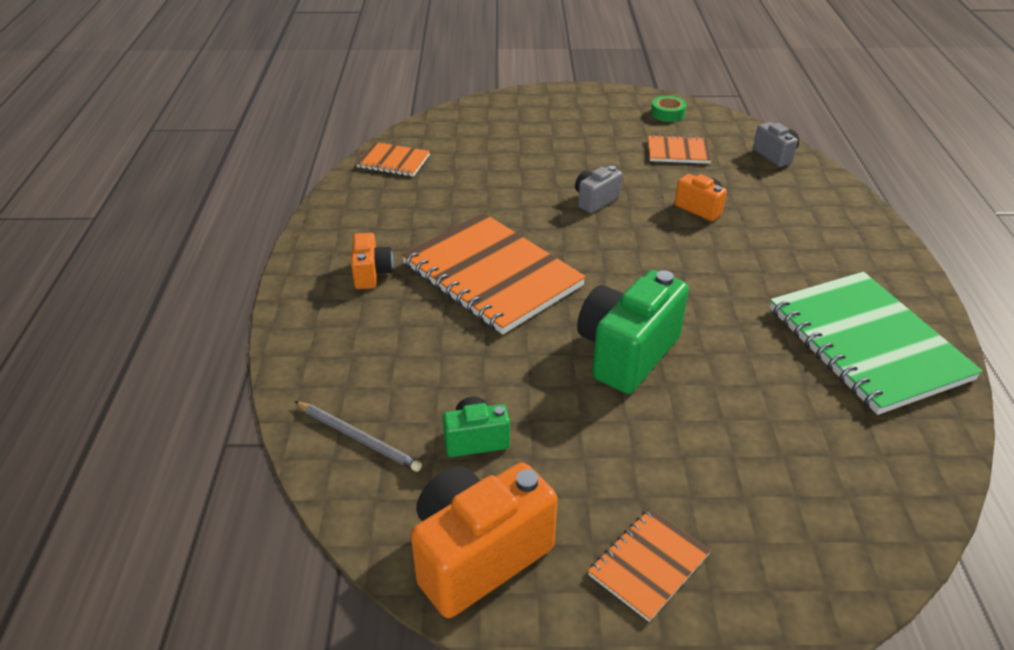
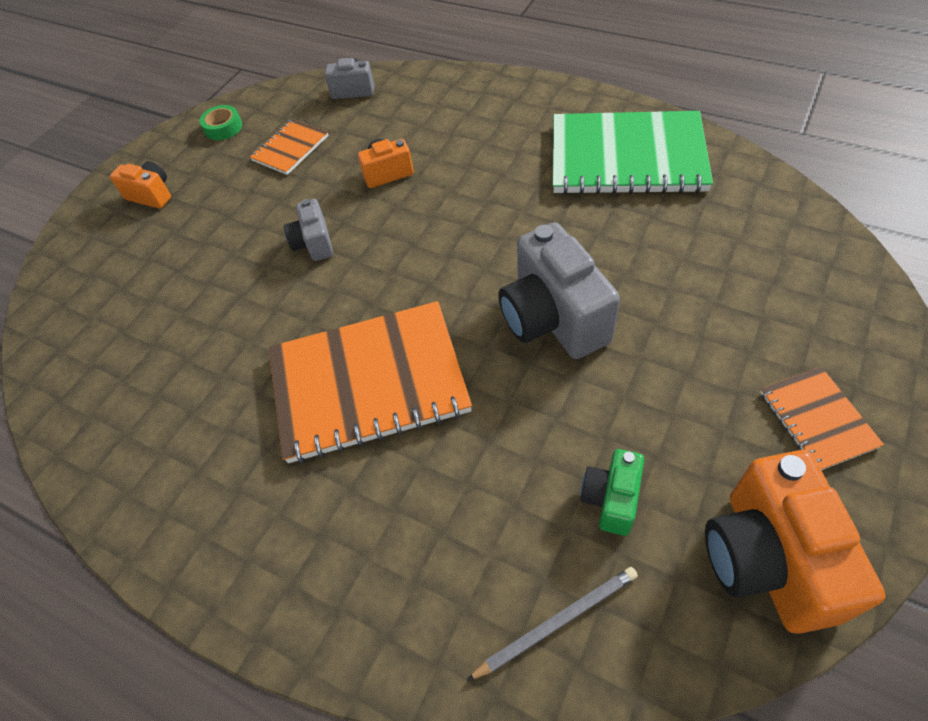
camera: 55 degrees left, 15 degrees up
orange camera [351,233,393,289] -> orange camera moved to [110,161,171,209]
orange notebook [356,142,430,177] -> none
green camera [577,270,689,394] -> grey camera [498,222,620,359]

